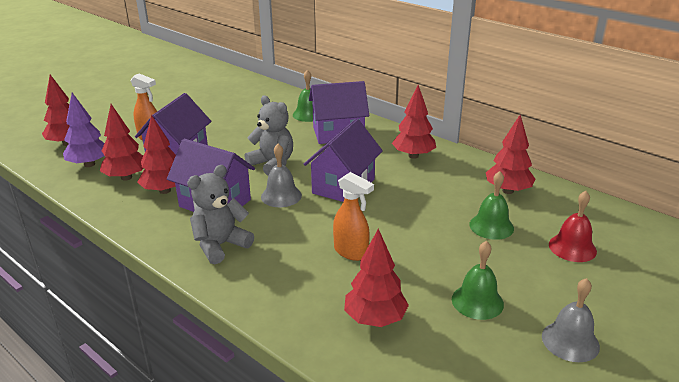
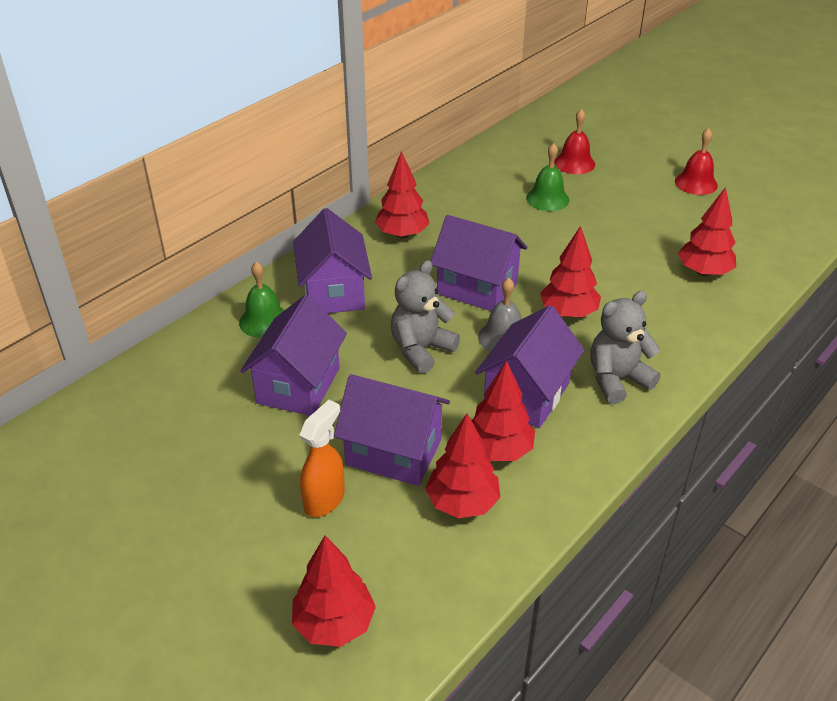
camera: 90 degrees left, 10 degrees up
purple tree [63,93,105,167] -> none
grey teddy bear [187,165,254,264] -> grey teddy bear turned 105 degrees clockwise [590,291,661,404]
orange spray bottle [333,172,374,261] -> none
green bell [452,241,504,320] -> none
red tree [486,115,535,194] -> red tree moved to [540,226,601,318]
grey bell [542,278,600,362] -> red bell [675,128,718,195]
none -> purple house [240,295,347,416]

